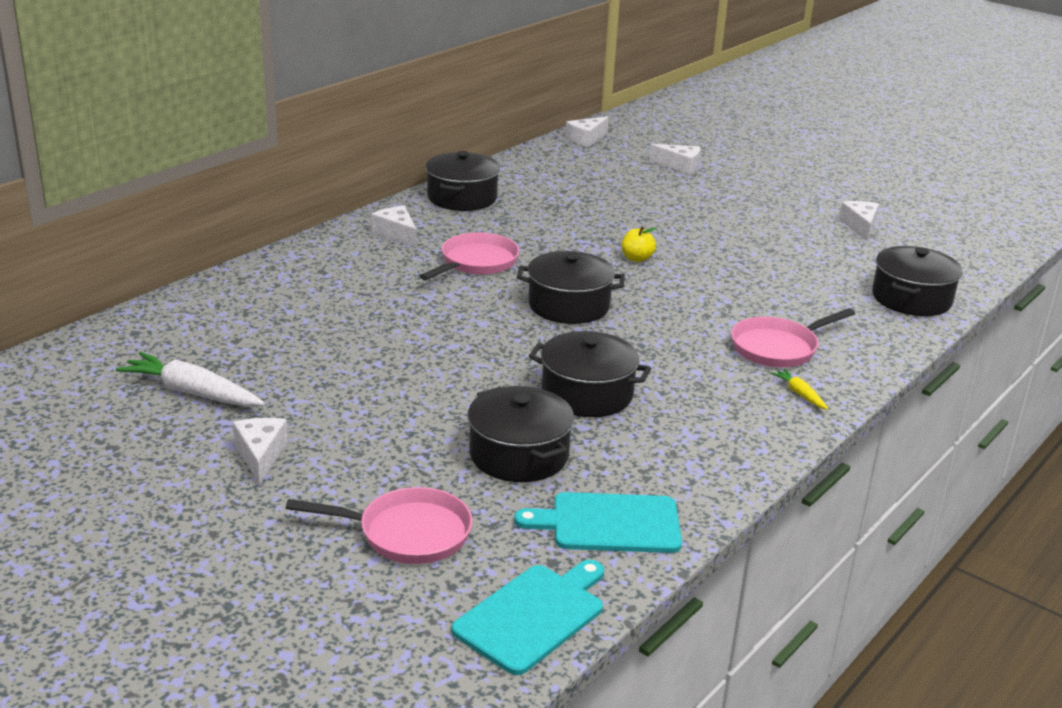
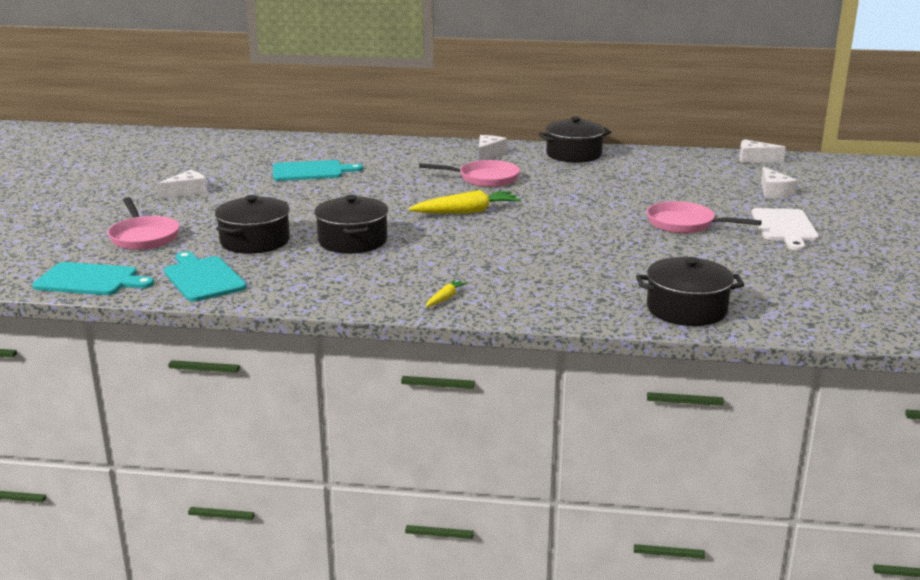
camera: 60 degrees right, 5 degrees down
white carrot [116,352,265,407] -> none
black pot [517,251,625,324] -> yellow carrot [409,190,521,214]
yellow apple [621,226,657,262] -> none
pink pan [731,308,855,368] -> pink pan moved to [647,201,762,233]
white cheese [839,201,879,241] -> none
none -> turquoise cutting board [273,160,363,181]
none -> white cutting board [751,208,819,251]

